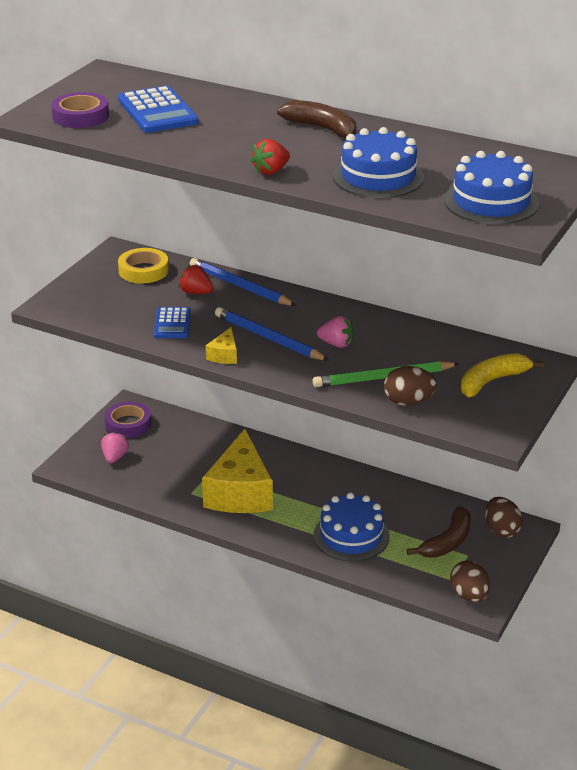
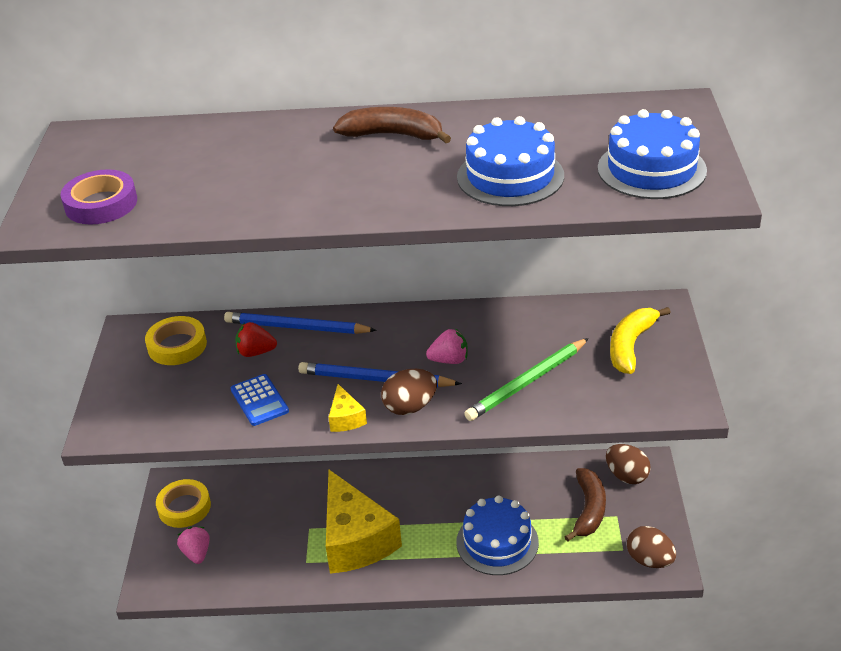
camera: 25 degrees left, 5 degrees up
purple tape [104,401,151,438] -> yellow tape [156,479,211,528]
blue calculator [118,86,199,133] -> none
red strawberry [251,139,290,175] -> none
brown egg [384,366,437,406] -> brown egg moved to [381,369,437,415]

